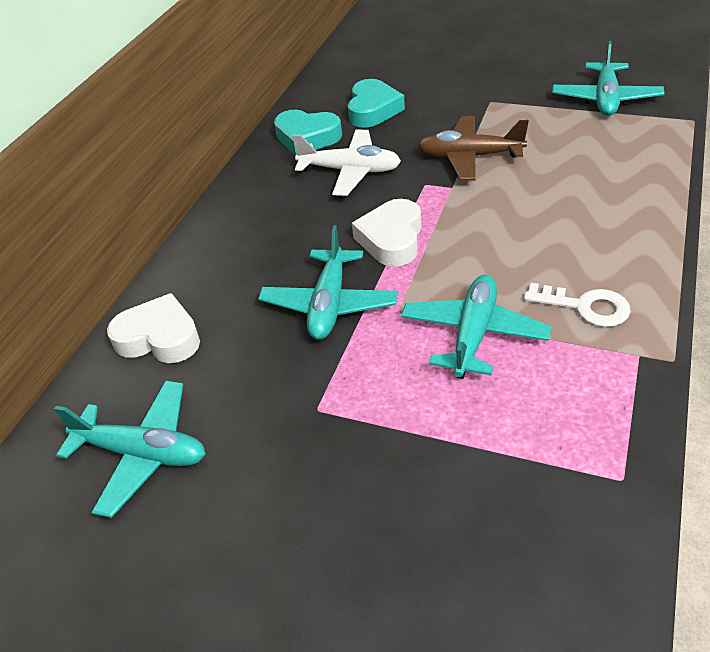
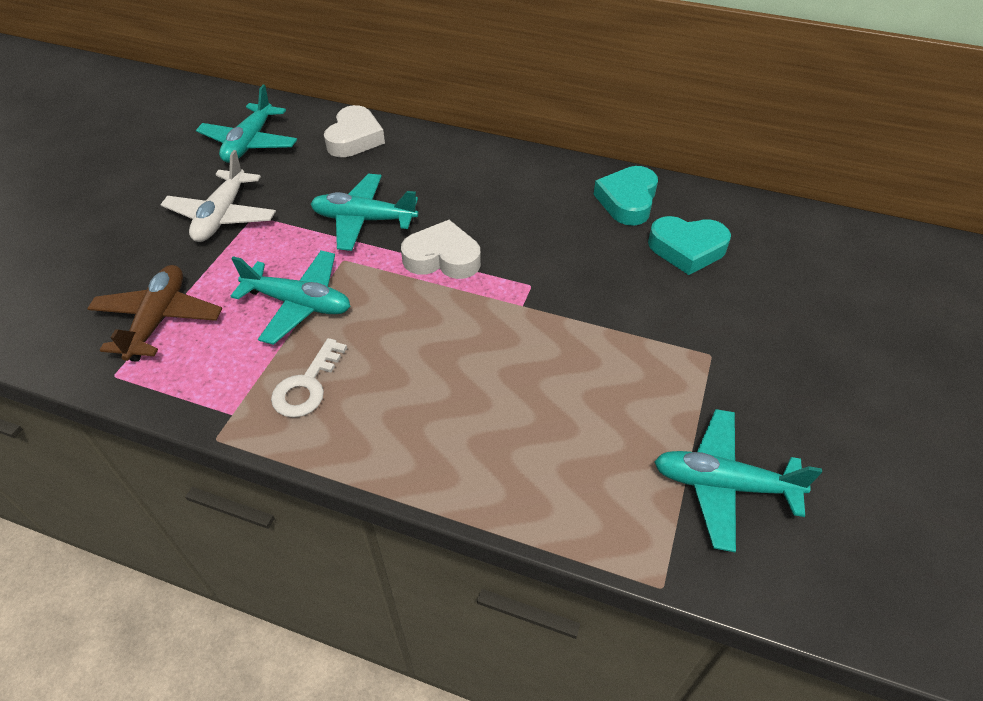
camera: 85 degrees right, 5 degrees up
white plane [292,129,401,196] -> white plane moved to [160,150,276,242]
brown plane [418,116,529,181] -> brown plane moved to [87,265,222,362]

